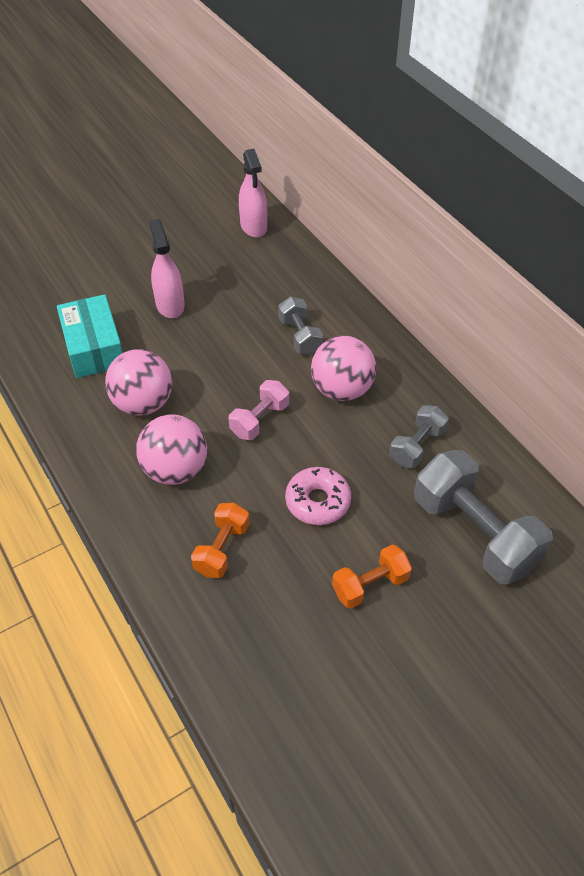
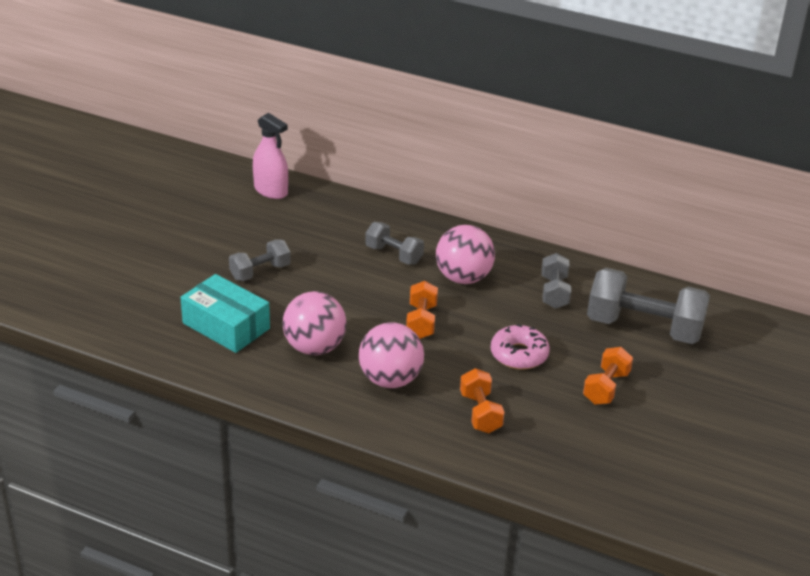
camera: 35 degrees left, 15 degrees down
pink spray bottle [149,219,185,318] -> grey dumbbell [229,239,291,281]
pink dumbbell [229,380,289,440] -> orange dumbbell [406,281,438,339]

